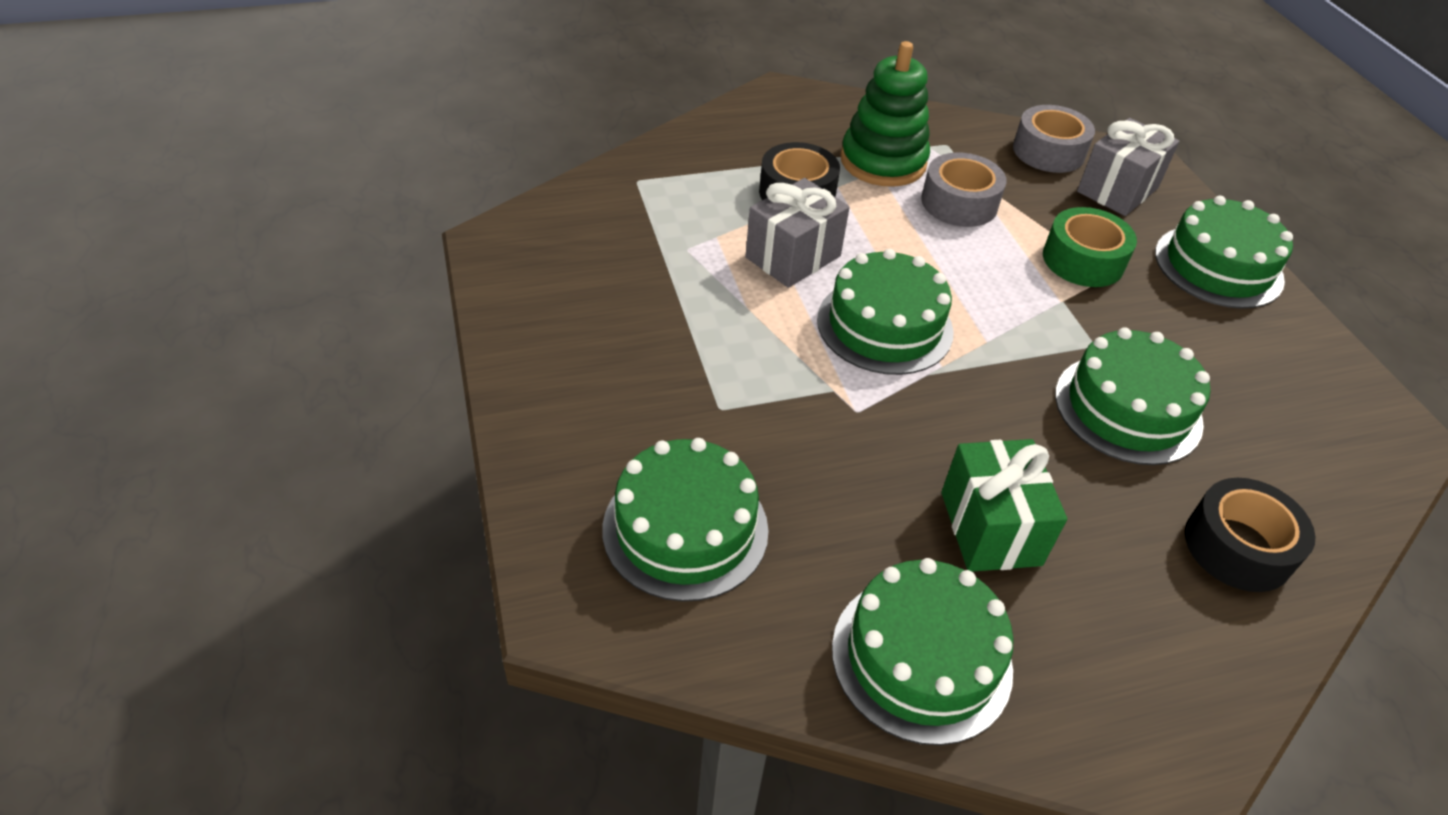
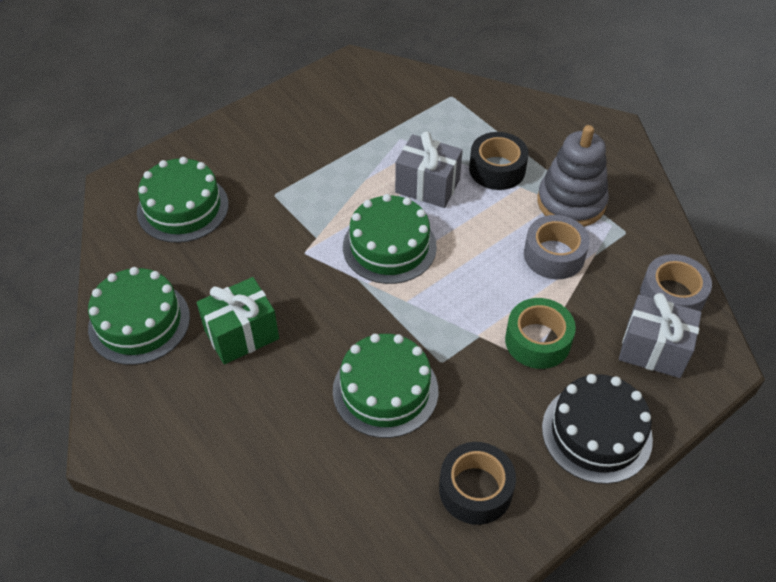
camera: 70 degrees right, 5 degrees up
green stacking toy [840,41,930,187] -> grey stacking toy [537,125,609,227]
green cake [1155,196,1293,309] -> black cake [542,374,653,484]
black tape [1185,478,1315,592] -> black tape moved to [439,442,516,525]

